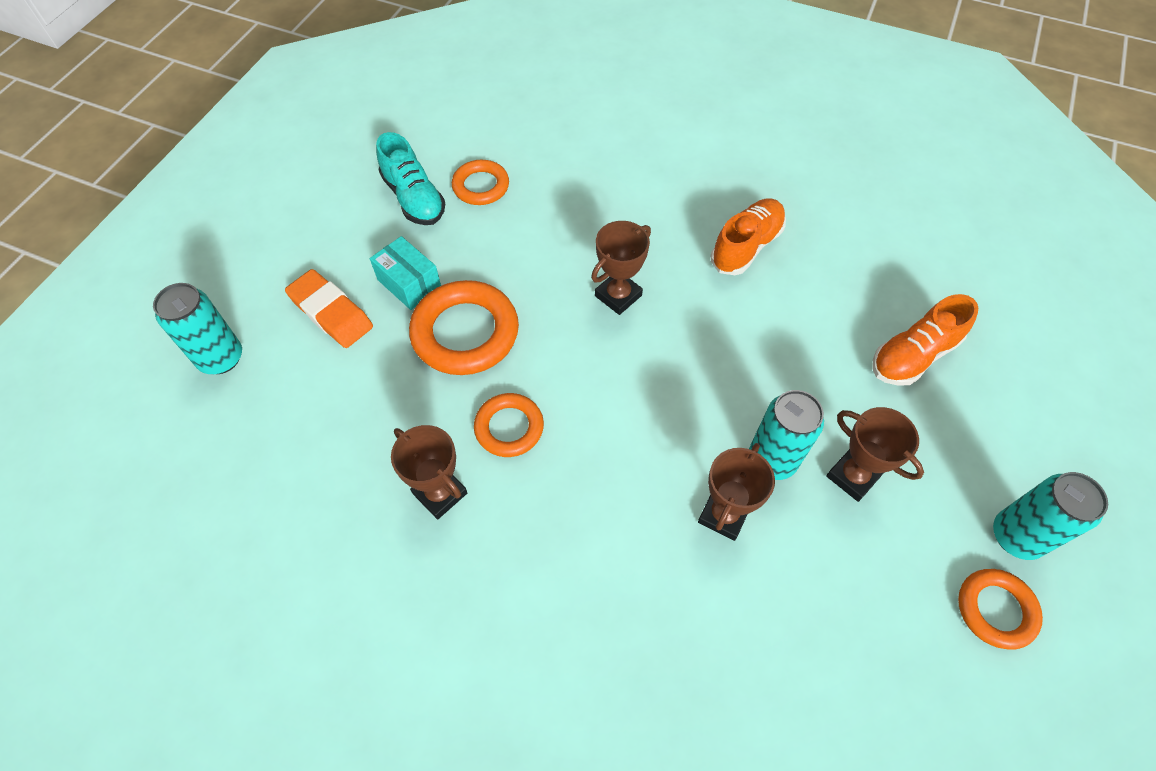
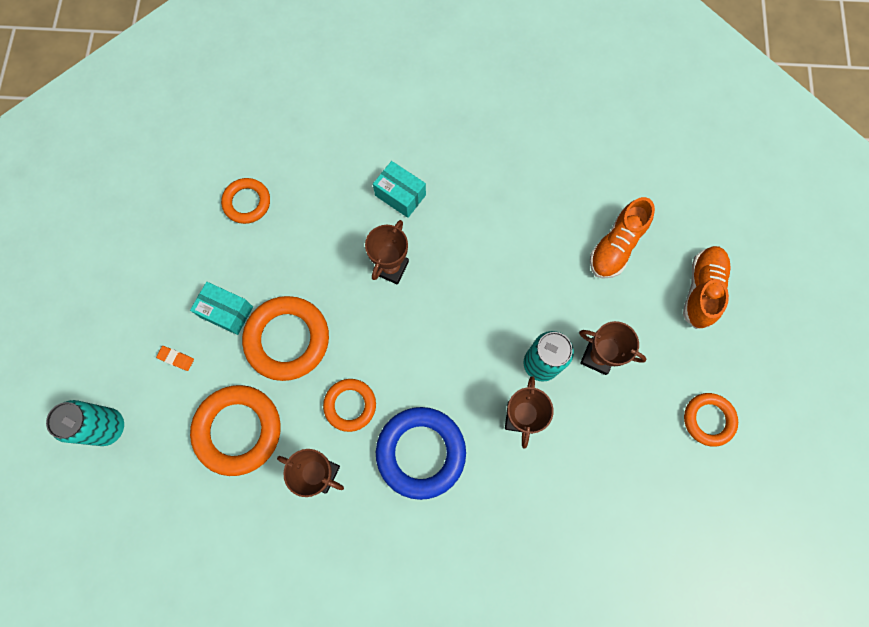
camera: 20 degrees left, 15 degrees up
orange eraser [285,269,373,348] -> orange eraser [156,346,194,371], size x0.46
turquoise shoe [376,132,445,225] -> none
orange shoe [711,198,786,275] -> orange shoe moved to [683,246,731,329]
turquoise can [993,472,1108,560] -> none
none -> orange ring [190,385,281,476]
none -> turquoise box [373,161,426,218]
none -> blue ring [376,407,466,500]

